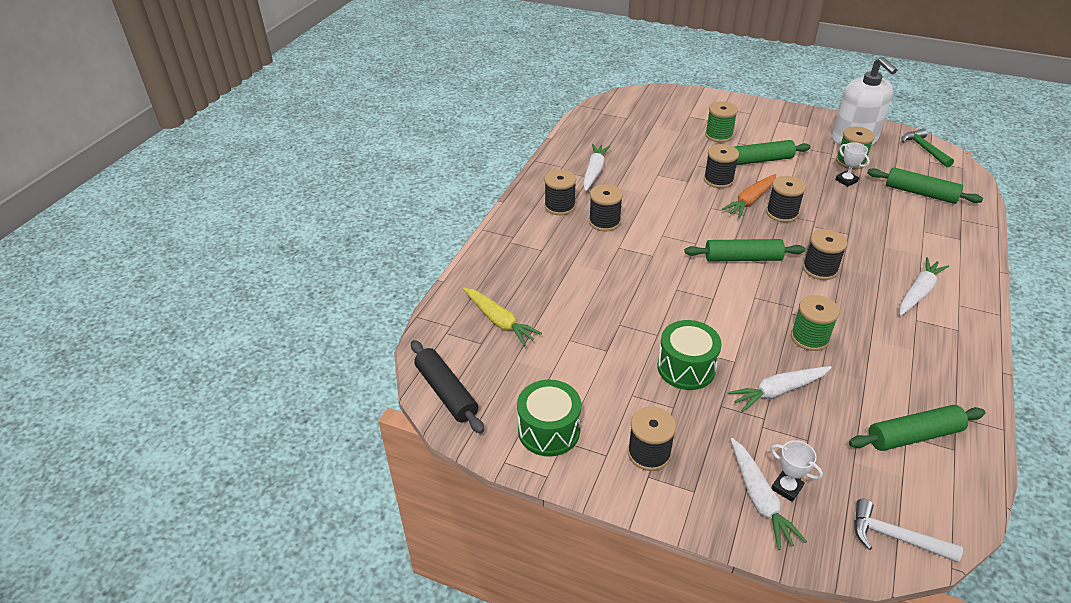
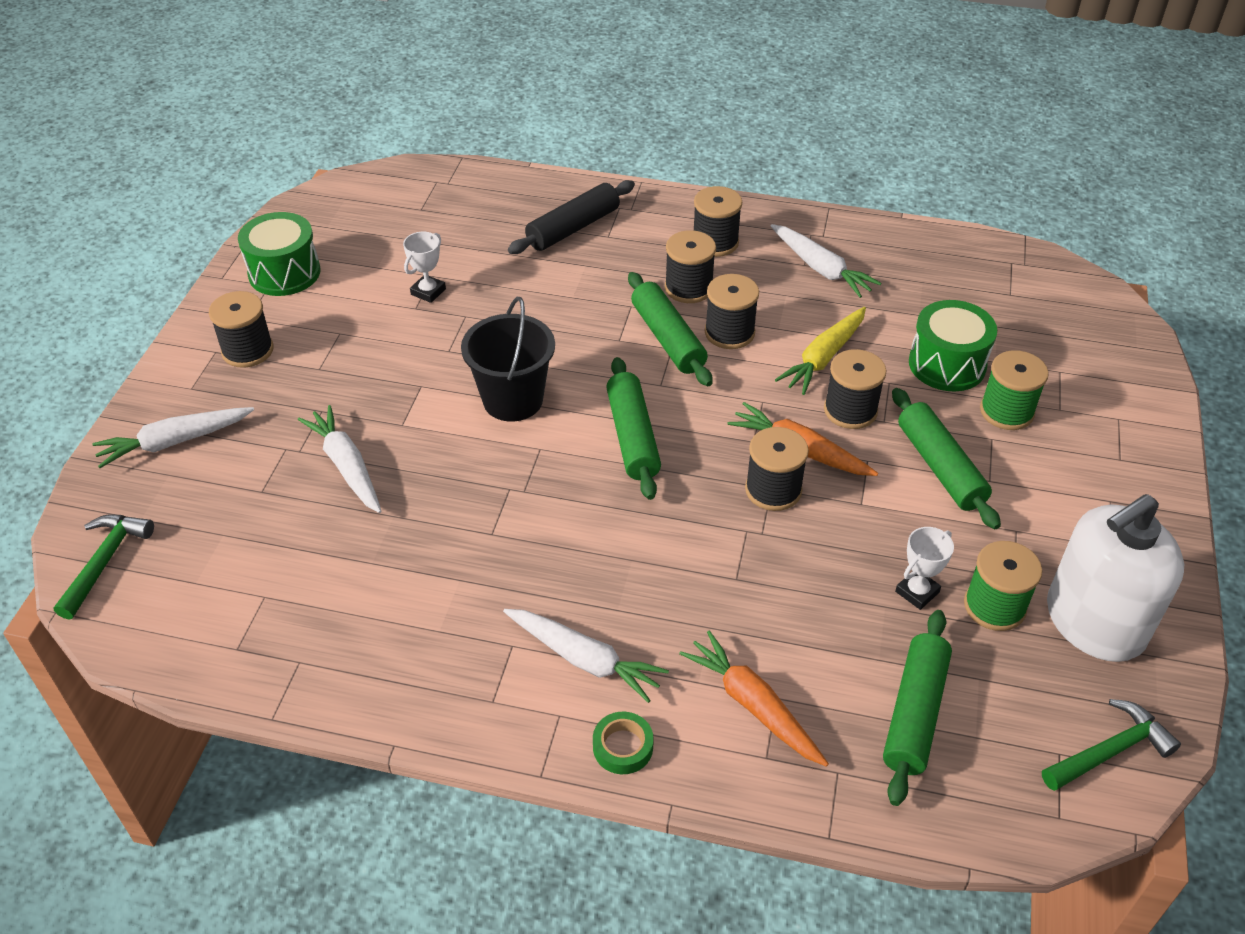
camera: 80 degrees right, 5 degrees up
black rolling pin [411,340,484,434] -> black rolling pin moved to [508,180,635,254]
yellow carrot [463,288,542,346] -> yellow carrot moved to [775,307,866,395]
white carrot [583,144,611,191] -> white carrot turned 45 degrees clockwise [771,224,882,298]
green drum [657,320,722,390] -> green drum moved to [909,300,997,391]
white trophy [771,440,823,502] -> white trophy moved to [403,232,446,303]
green spool [791,295,840,351] -> none
black spool [803,229,847,280] -> black spool moved to [705,274,759,349]
green rolling pin [849,405,985,451] -> green rolling pin moved to [628,272,713,386]
white hammer [854,499,963,562] -> green hammer [53,515,154,620]
none -> black bucket [461,297,555,422]
none -> green tape [593,712,654,774]
none -> orange carrot [679,630,829,767]

